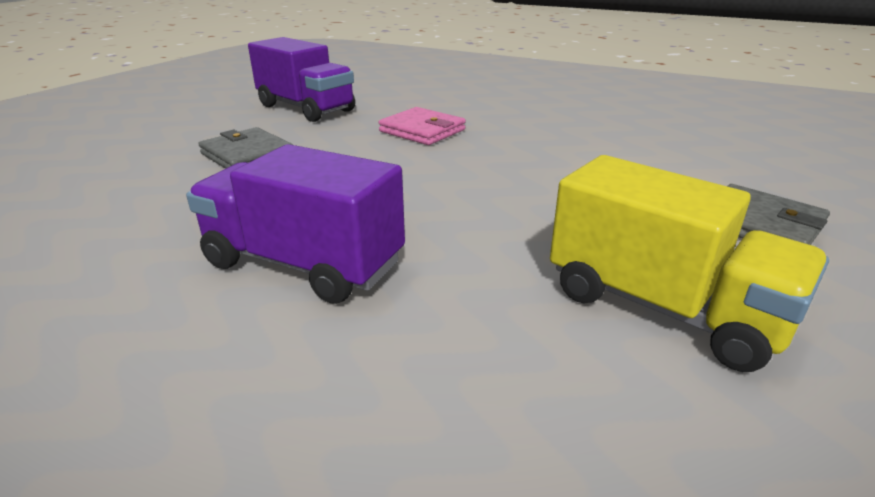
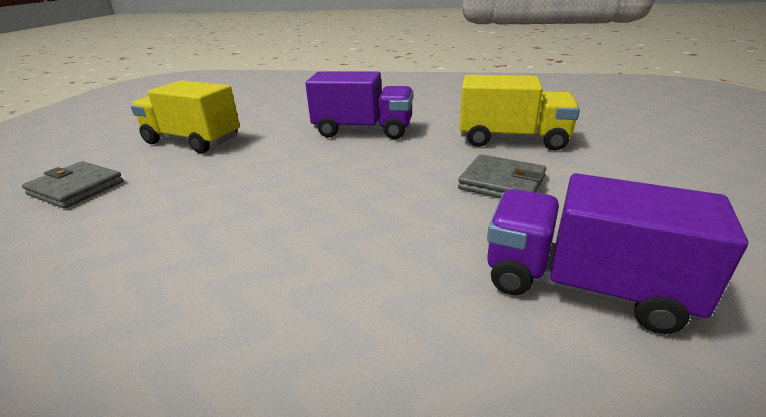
camera: 165 degrees right, 0 degrees up
pink wallet [379,107,466,145] -> none
none -> yellow truck [460,75,580,151]

